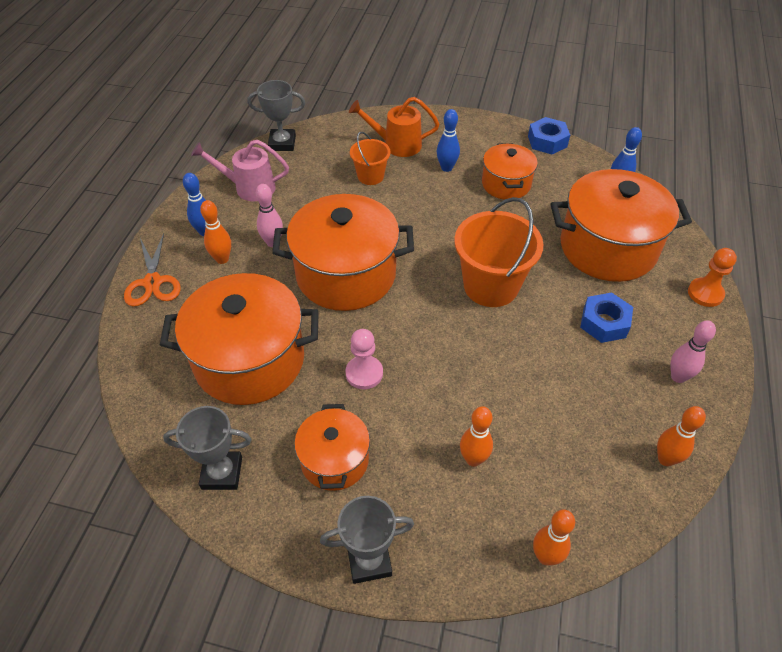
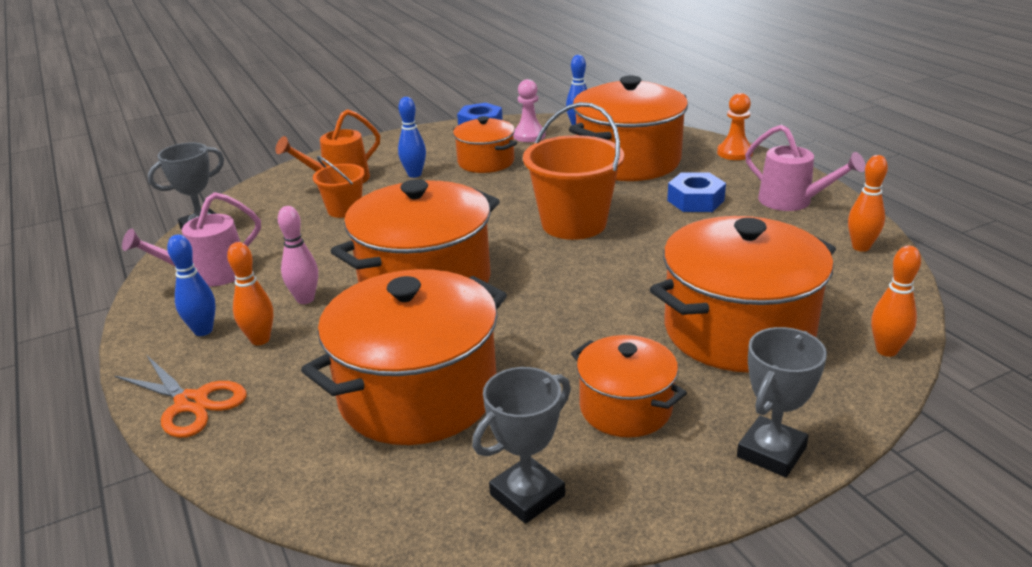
camera: 40 degrees left, 20 degrees down
pink pawn [345,329,383,389] -> pink pawn moved to [513,79,546,142]
orange bowling pin [460,406,493,467] -> orange pot [650,216,836,372]
pink bowling pin [671,320,716,383] -> pink watering can [745,124,866,211]

